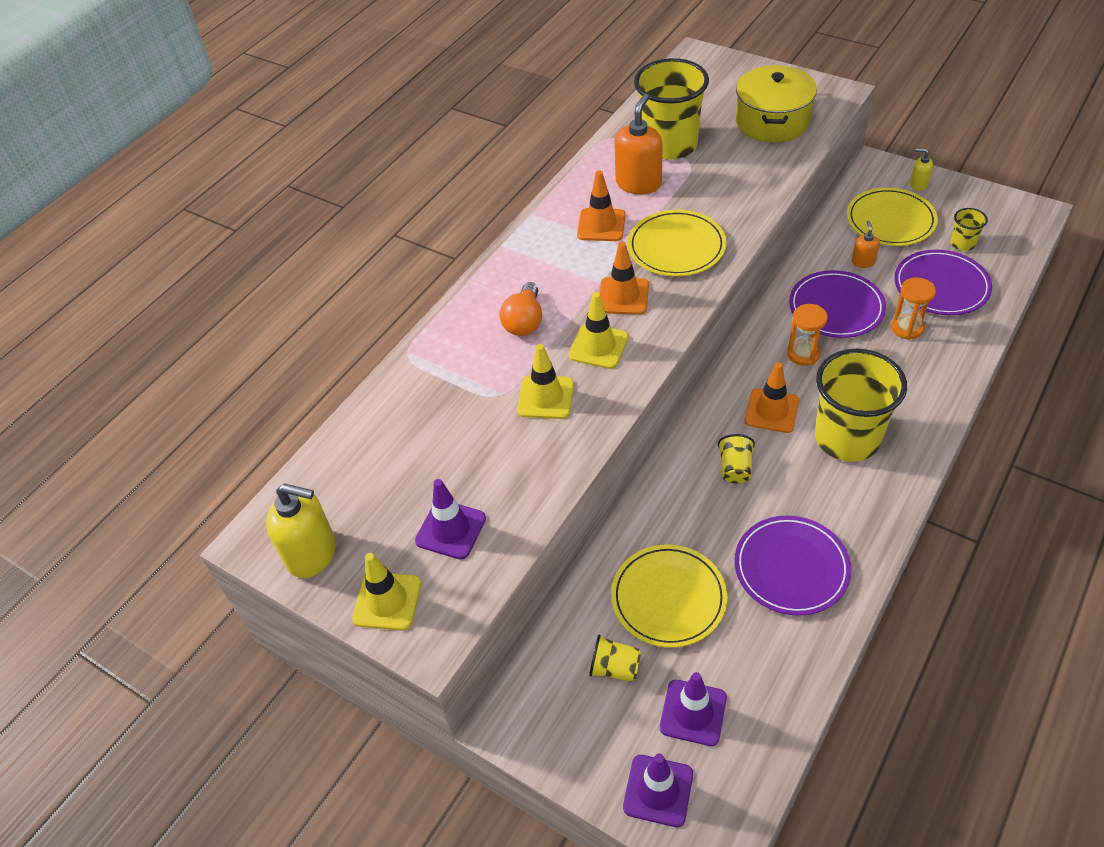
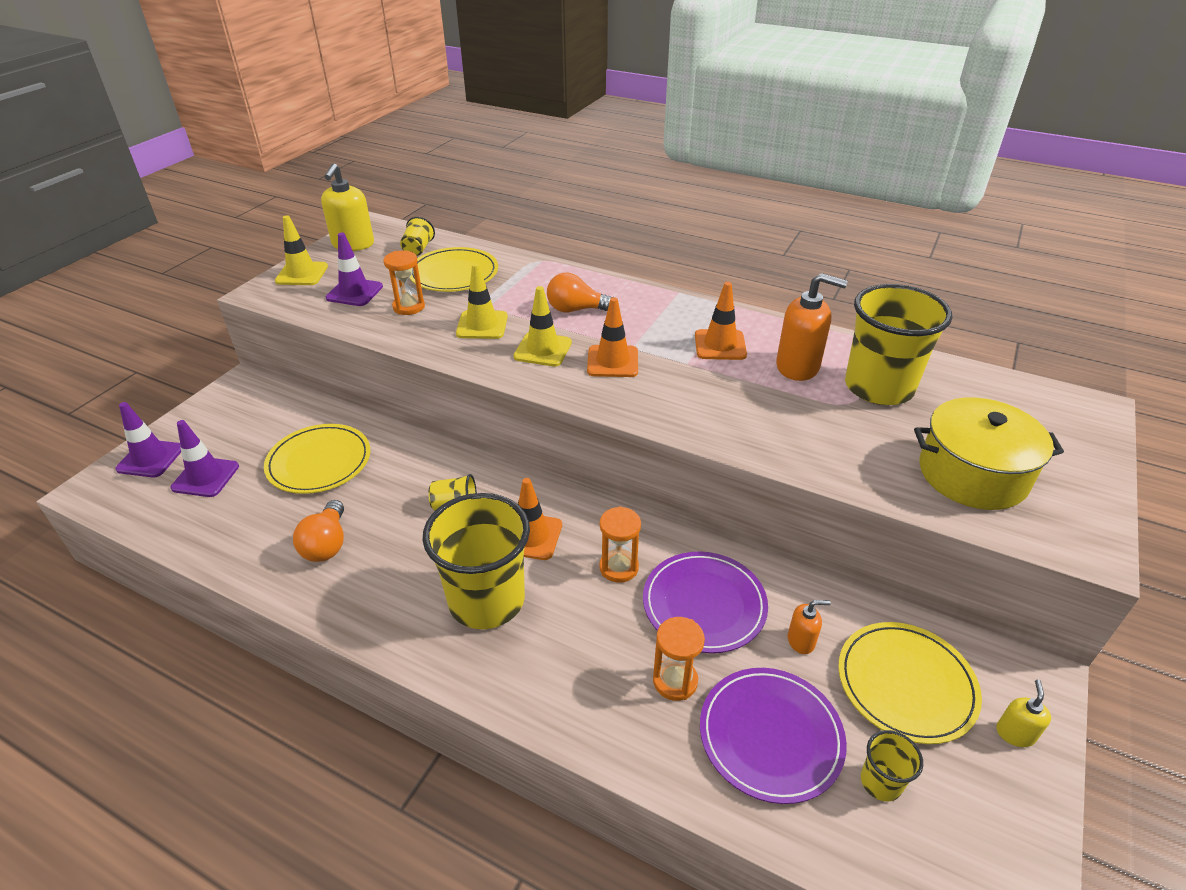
camera: 80 degrees right, 10 degrees down
yellow cup [589,635,641,682] -> yellow cup moved to [400,217,435,256]
yellow plate [628,210,726,276] -> yellow plate moved to [409,247,498,292]
purple plate [734,516,851,616] -> orange light bulb [293,500,344,562]
none -> orange hourglass [383,250,425,315]

